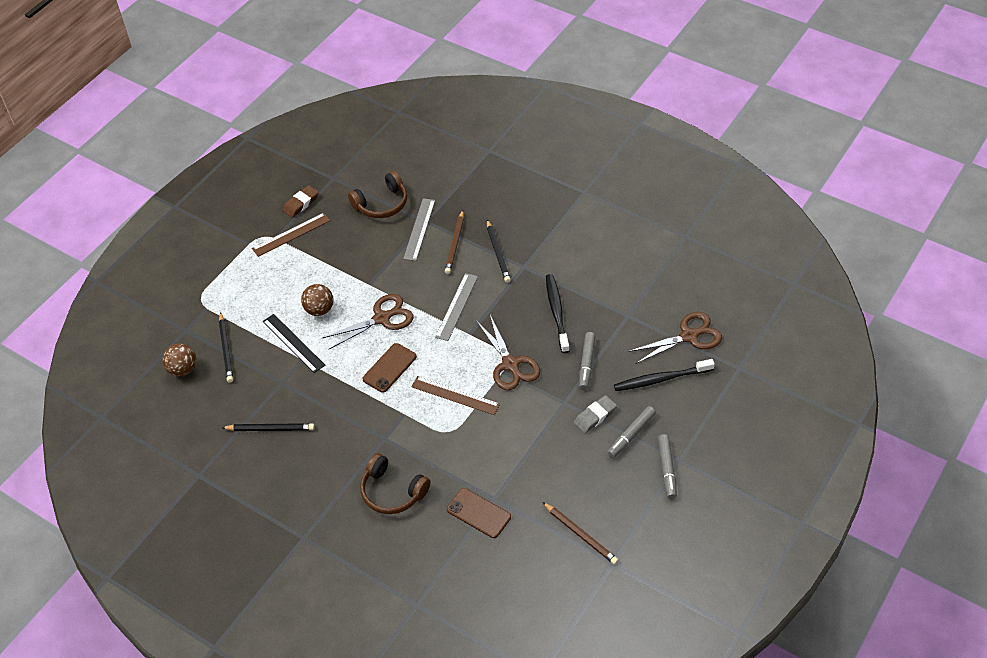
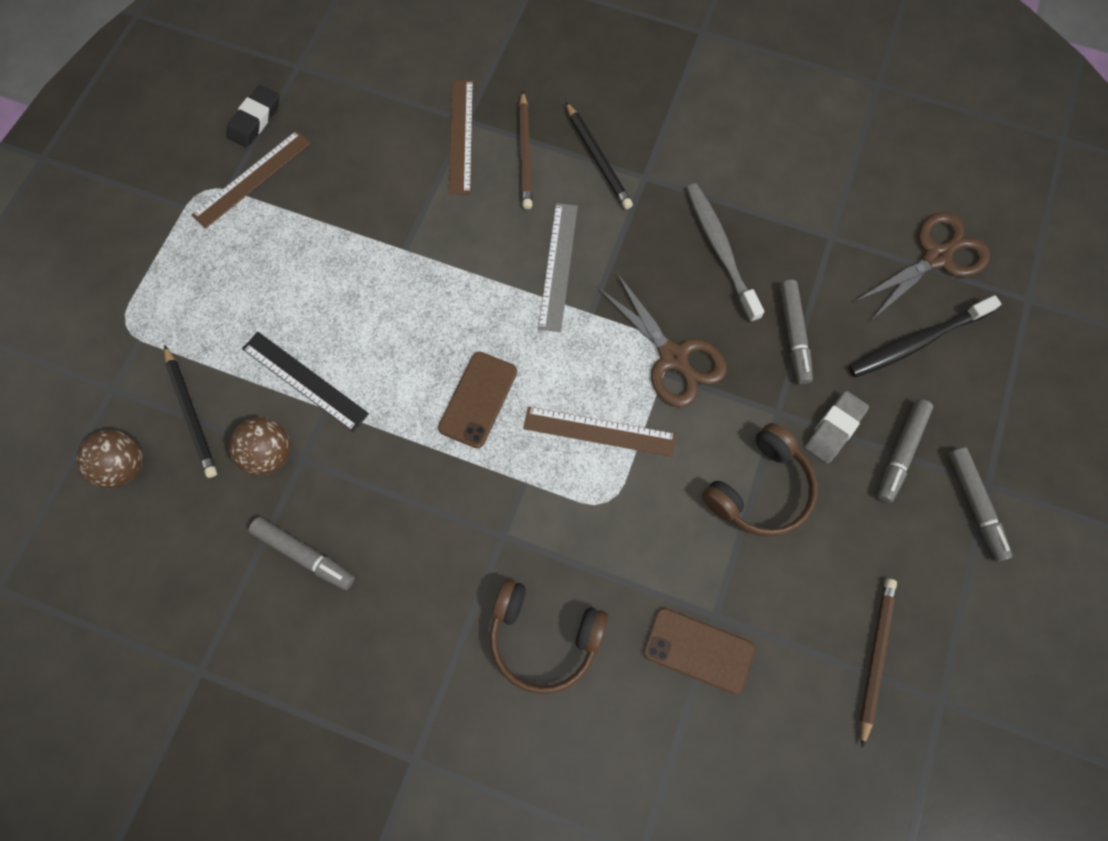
camera: 15 degrees left, 20 degrees up
black pencil [222,423,315,431] -> grey marker [249,517,355,590]
brown eraser [283,185,319,218] -> black eraser [227,85,279,148]
brown ball [301,284,334,316] -> brown ball moved to [229,417,291,476]
brown scissors [323,294,414,350] -> none
brown headphones [348,171,407,218] -> brown headphones moved to [702,423,818,537]
grey ruler [403,198,435,261] -> brown ruler [449,80,473,194]
brown pencil [542,502,619,565] -> brown pencil turned 105 degrees counterclockwise [860,578,897,748]
black toothbrush [546,274,569,353] -> grey toothbrush [686,184,764,322]

